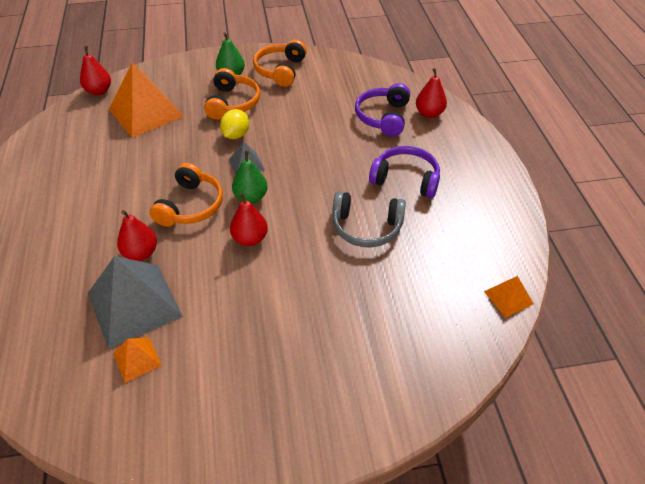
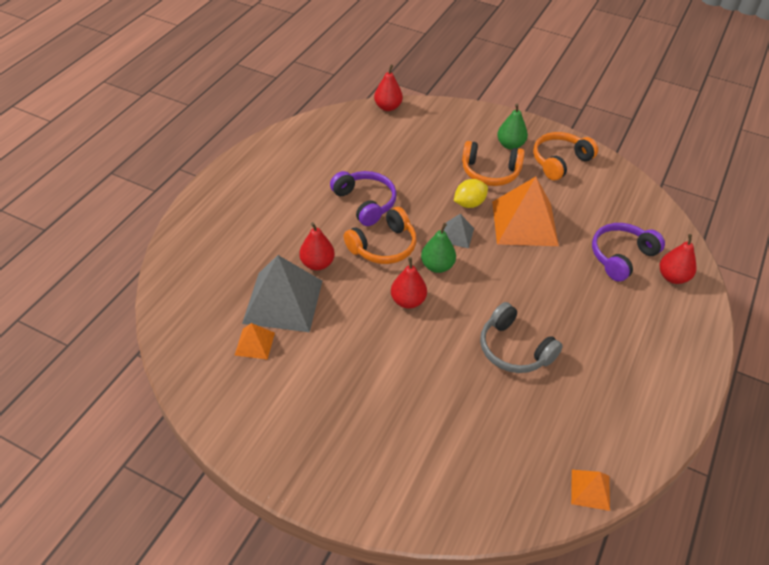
camera: 35 degrees right, 0 degrees up
orange pyramid [109,62,184,138] -> orange pyramid moved to [492,177,559,246]
orange headphones [204,68,260,120] -> orange headphones turned 60 degrees clockwise [462,141,525,186]
purple headphones [369,146,440,198] -> purple headphones moved to [330,171,397,226]

